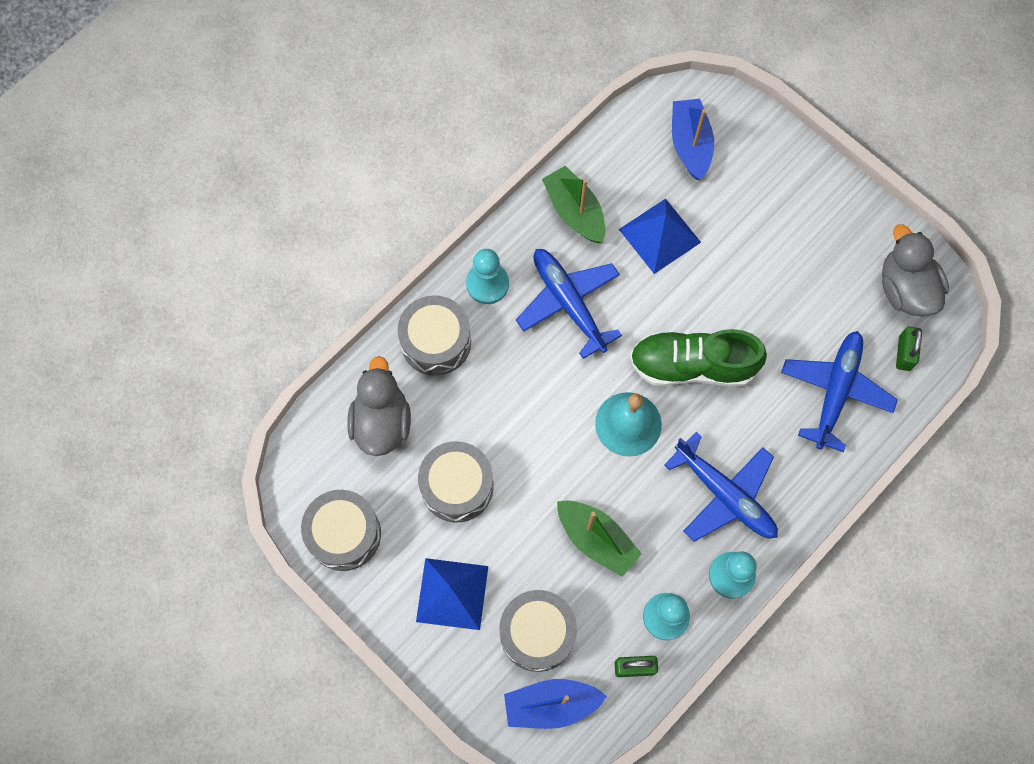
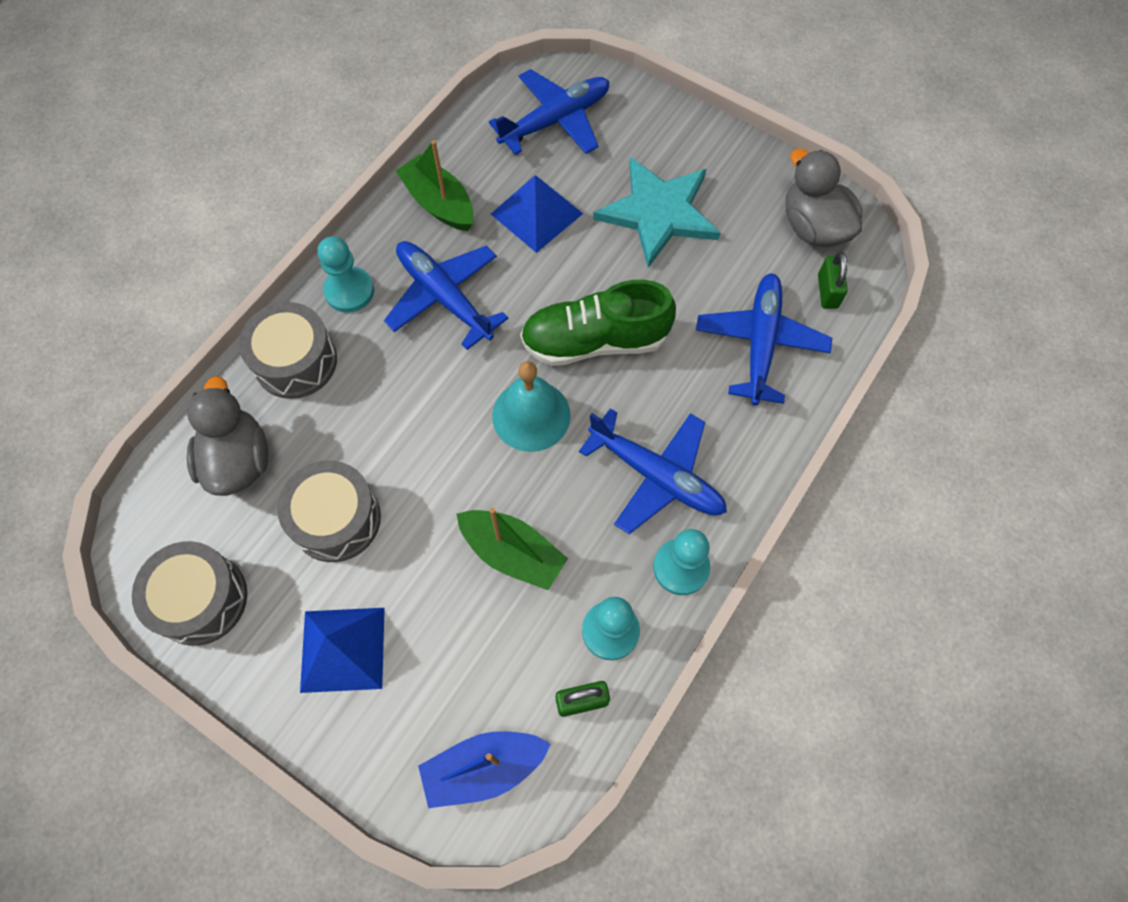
camera: 10 degrees left, 5 degrees down
grey drum [499,590,577,672] -> none
blue boat [672,99,714,180] -> blue plane [489,69,610,155]
none -> turquoise star [593,157,721,268]

